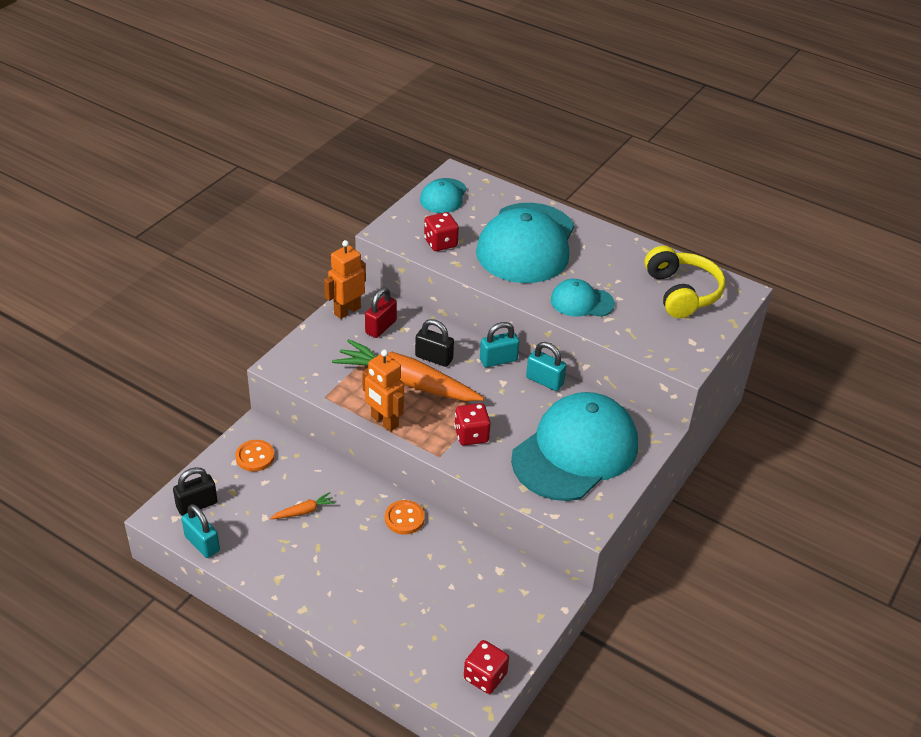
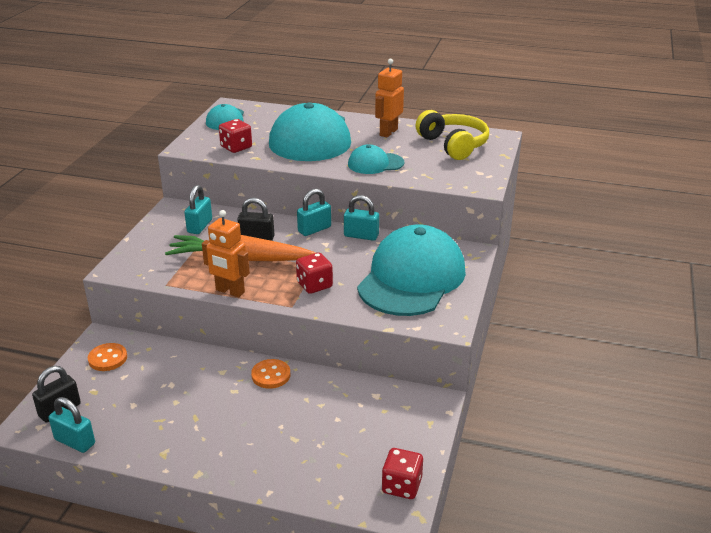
camera: 15 degrees left, 10 degrees down
orange carrot [270,492,336,519] -> none
orange robot [324,240,366,319] -> orange robot moved to [375,59,404,137]
red padlock [365,287,397,338] -> turquoise padlock [184,185,212,234]

